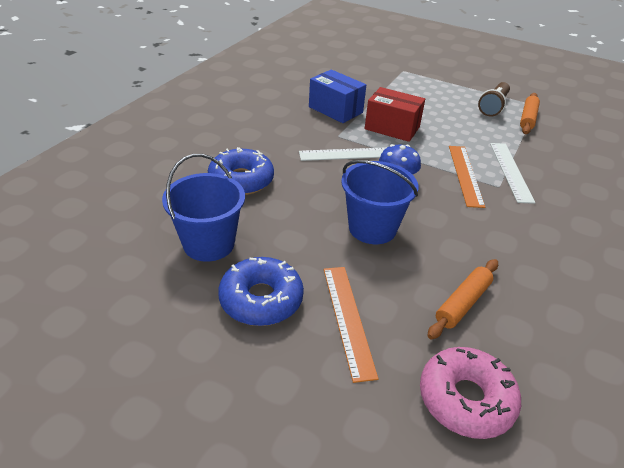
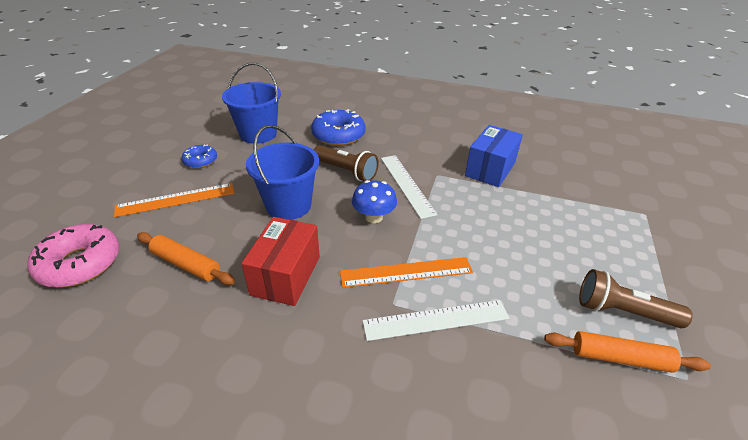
camera: 80 degrees right, 0 degrees up
blue donut [218,257,304,326] -> blue donut [182,144,217,168], size x0.57
red box [365,87,425,142] -> red box moved to [241,217,320,306]
none -> brown flashlight [314,145,379,181]

